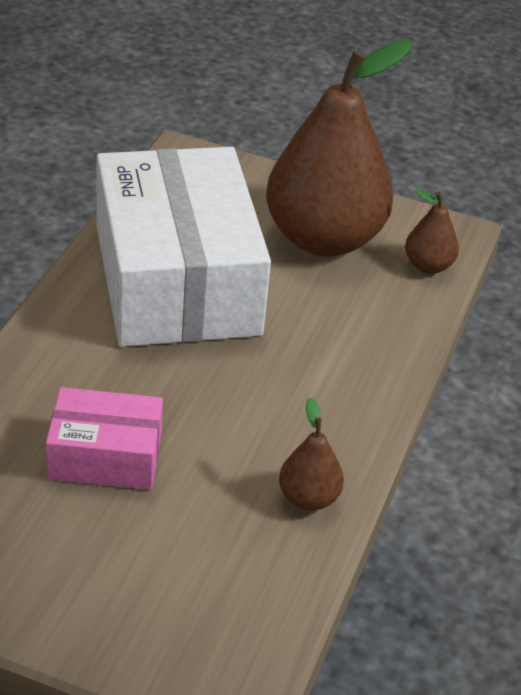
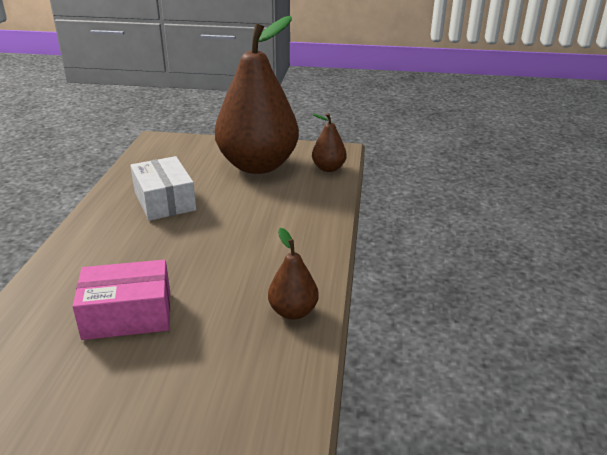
camera: 10 degrees left, 10 degrees down
white box [96,147,271,347] -> white box [130,156,196,221], size x0.48

